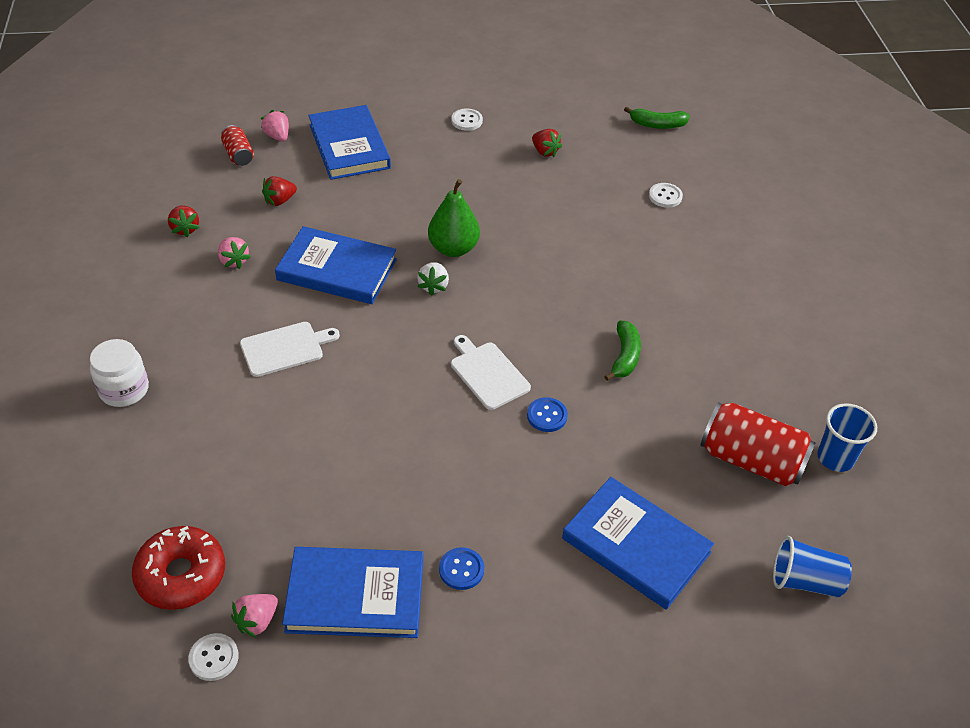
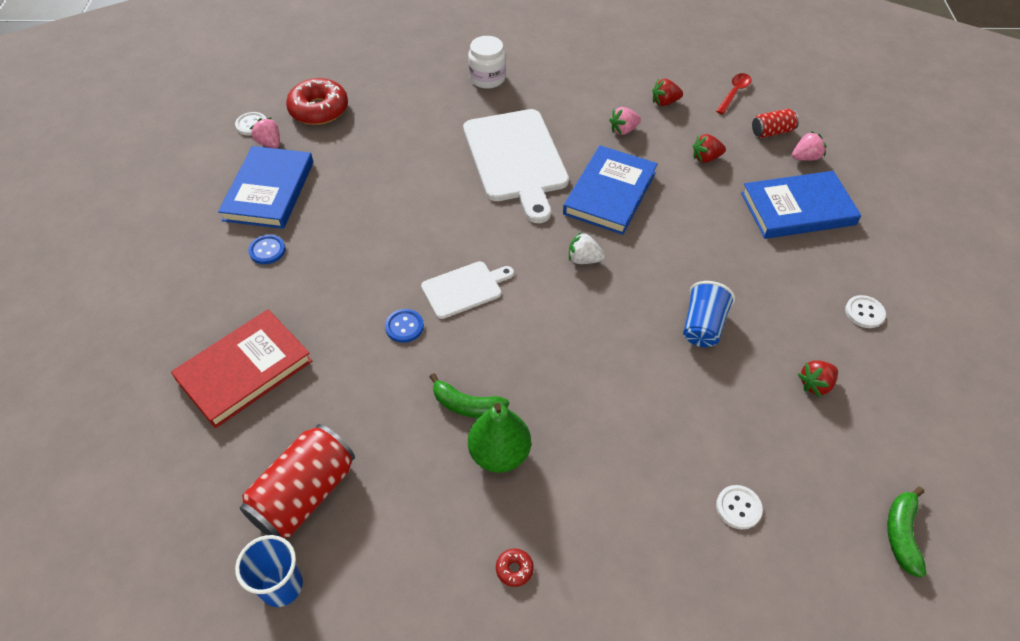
camera: 100 degrees right, 5 degrees up
white cutting board [240,322,340,377] -> white cutting board [463,109,569,223], size x1.90
red strawberry [262,176,297,206] -> red strawberry turned 75 degrees counterclockwise [693,134,726,163]
green pear [428,179,480,257] -> green pear moved to [468,403,531,473]
blue book [562,477,714,610] -> red book [171,309,312,428]
blue cup [773,536,852,598] -> blue cup moved to [683,281,735,347]
none -> red donut [496,549,534,587]
none -> red spoon [716,73,751,114]

